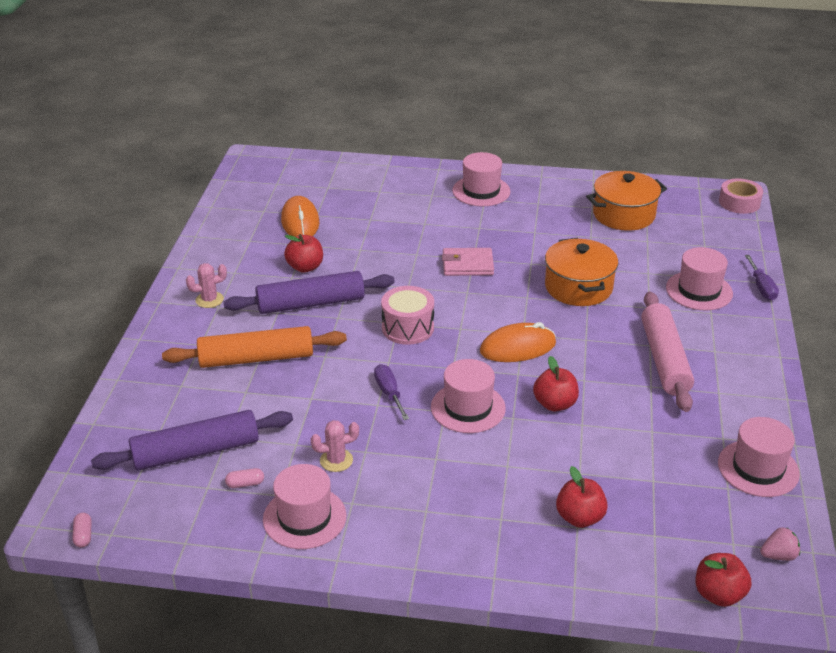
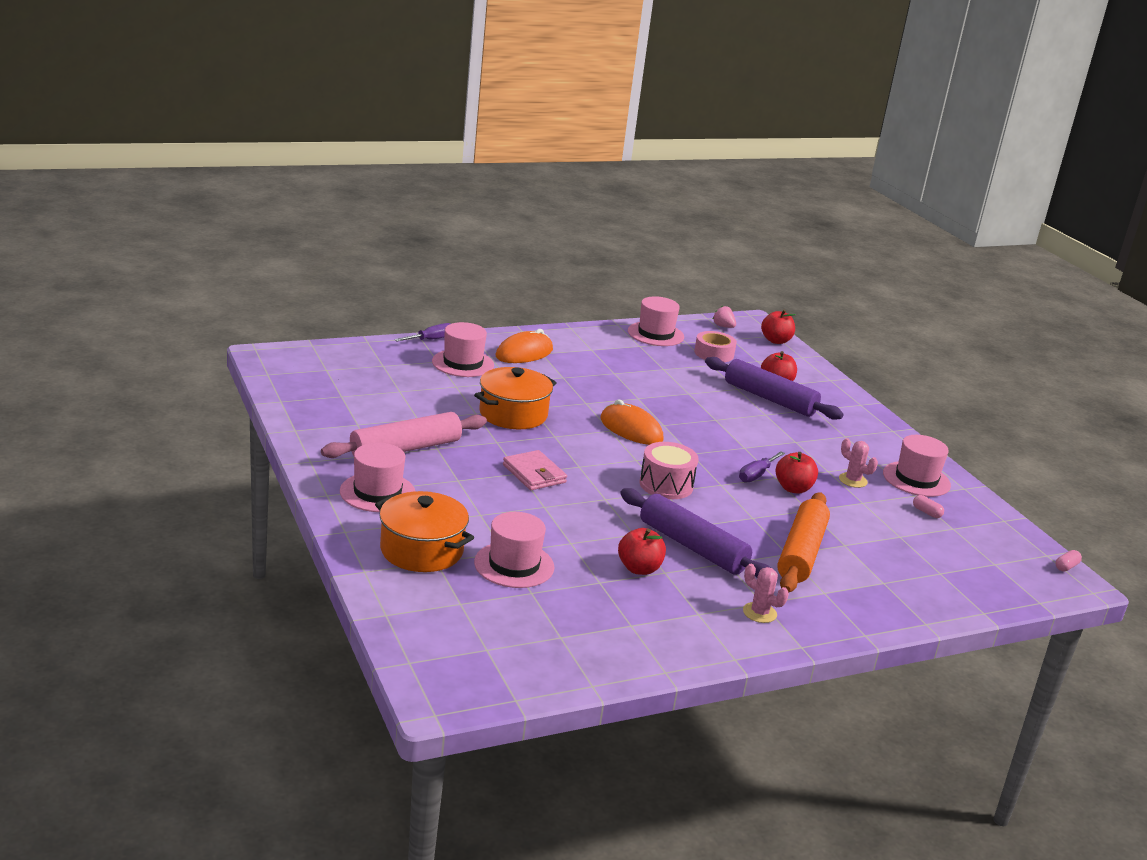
camera: 125 degrees left, 10 degrees down
purple rolling pin [91,410,293,471] -> purple rolling pin moved to [705,357,844,420]
orange rolling pin [162,326,347,368] -> orange rolling pin turned 60 degrees clockwise [777,492,830,592]
orange mouse [281,196,319,237] -> orange mouse moved to [496,329,553,363]
pink hat [431,359,506,433] -> pink hat moved to [474,512,554,588]
red apple [533,356,579,411] -> red apple moved to [776,452,818,493]
orange pot [586,171,667,231] -> orange pot moved to [375,491,474,572]
pink rolling pin [641,291,694,412] -> pink rolling pin moved to [321,412,487,458]
pink tape [719,178,763,214] -> pink tape moved to [694,331,737,362]

